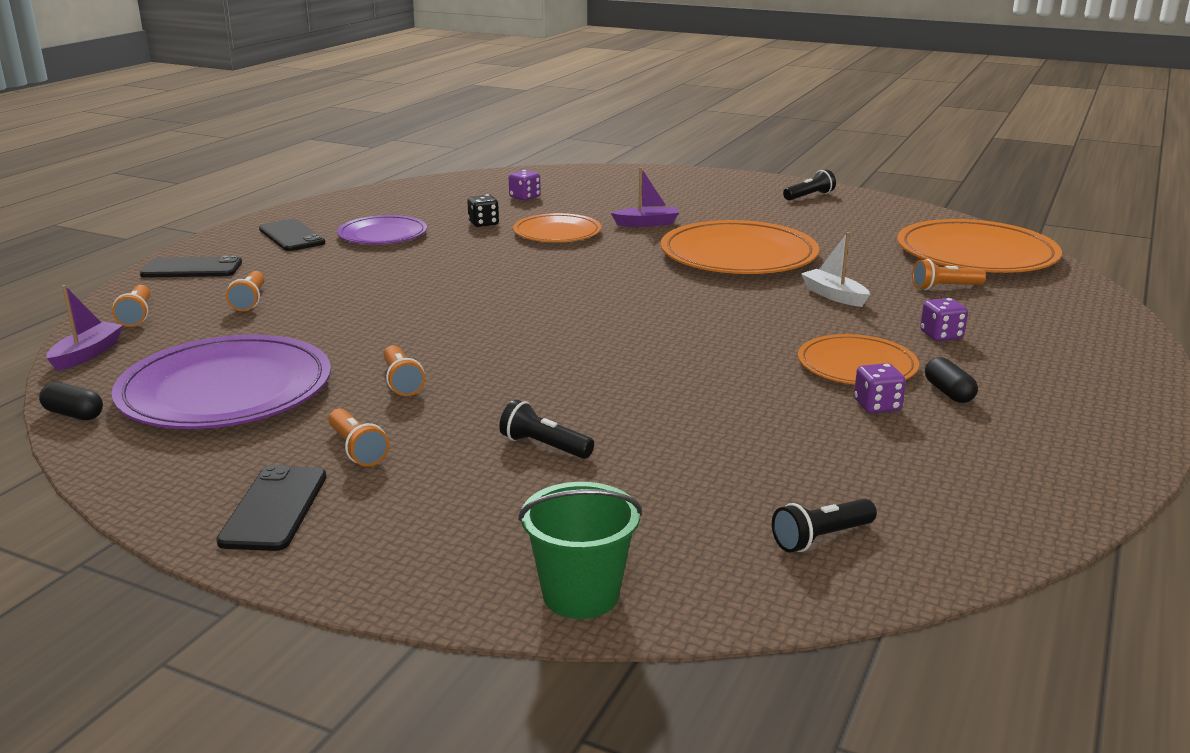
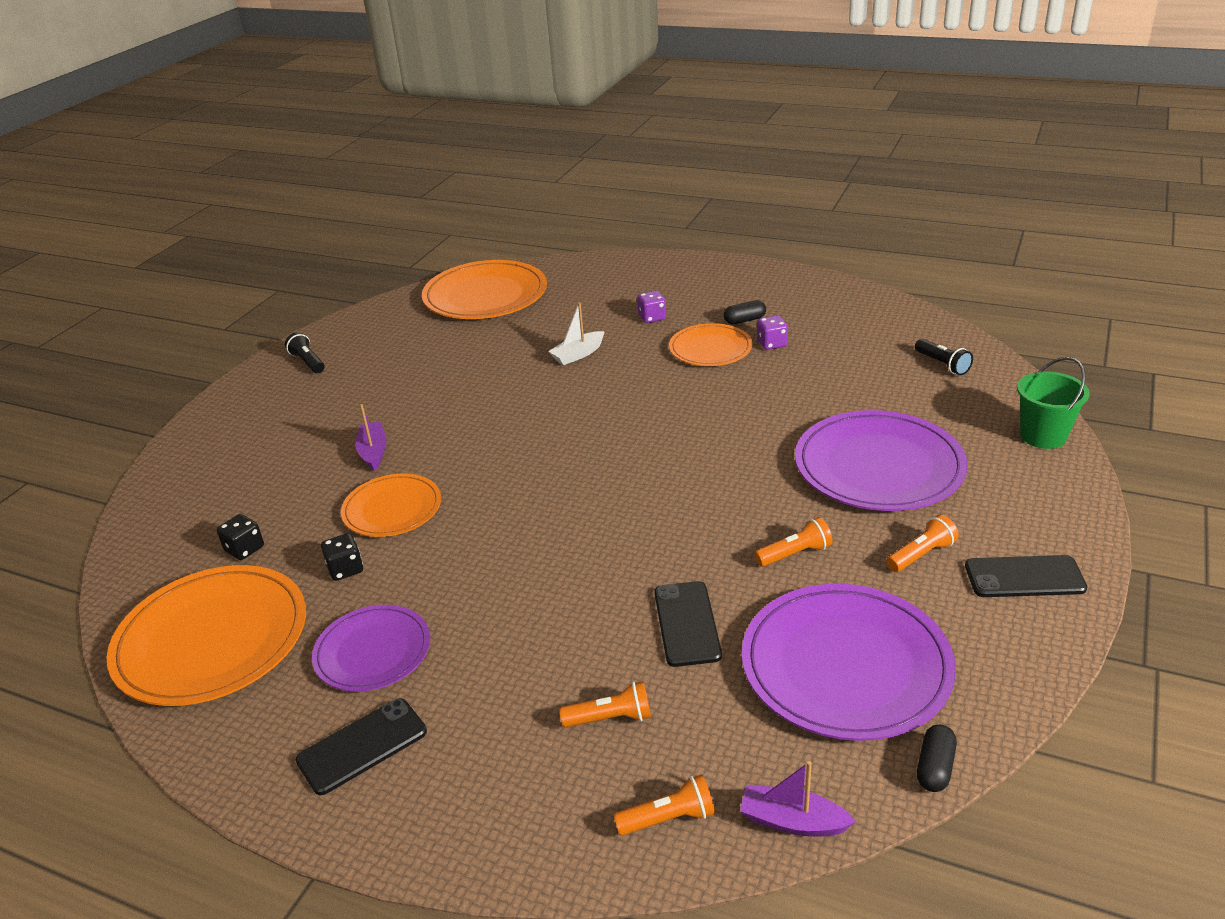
camera: 90 degrees left, 10 degrees up
black phone [140,256,242,278] -> black phone moved to [654,581,722,667]
black flashlight [499,399,594,459] -> purple plate [795,410,968,511]
purple dice [509,170,541,201] -> black dice [217,514,264,560]
orange plate [661,220,819,274] -> orange plate moved to [106,565,306,706]
orange flashlight [912,259,986,290] -> none

